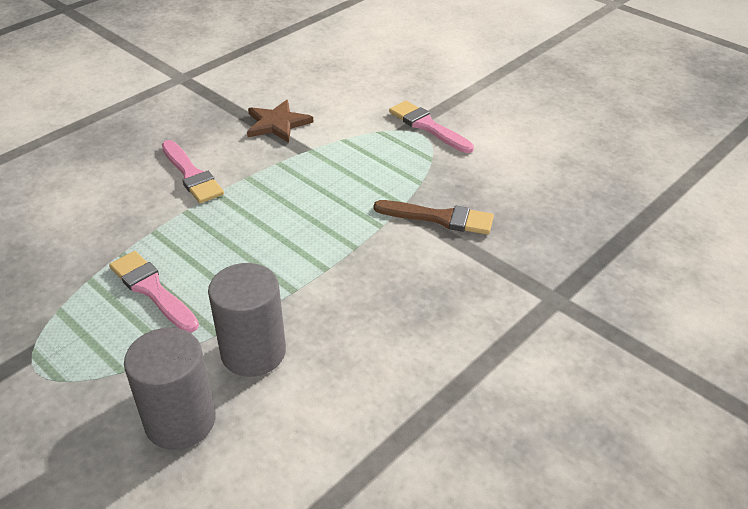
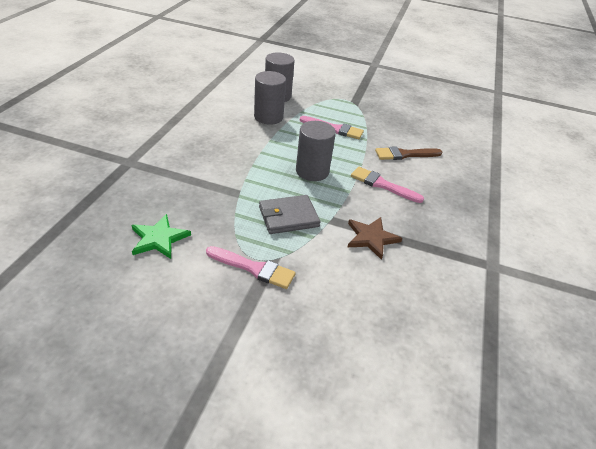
camera: 150 degrees right, 0 degrees up
brown brush [374,200,494,235] -> brown brush moved to [375,146,442,160]
none -> green star [132,214,191,259]
none -> grey wallet [259,195,321,234]
none -> grey cylinder [296,121,336,181]

